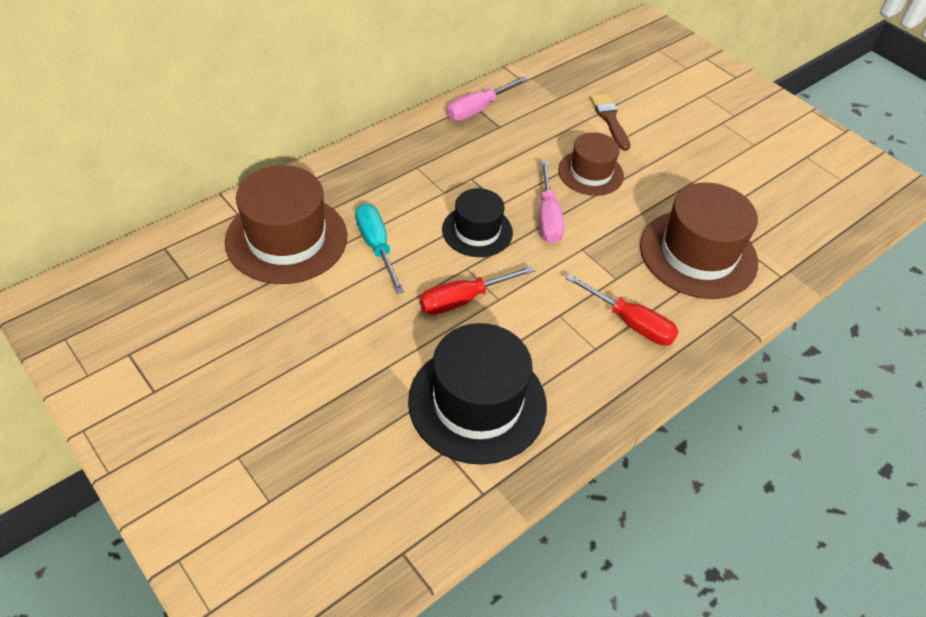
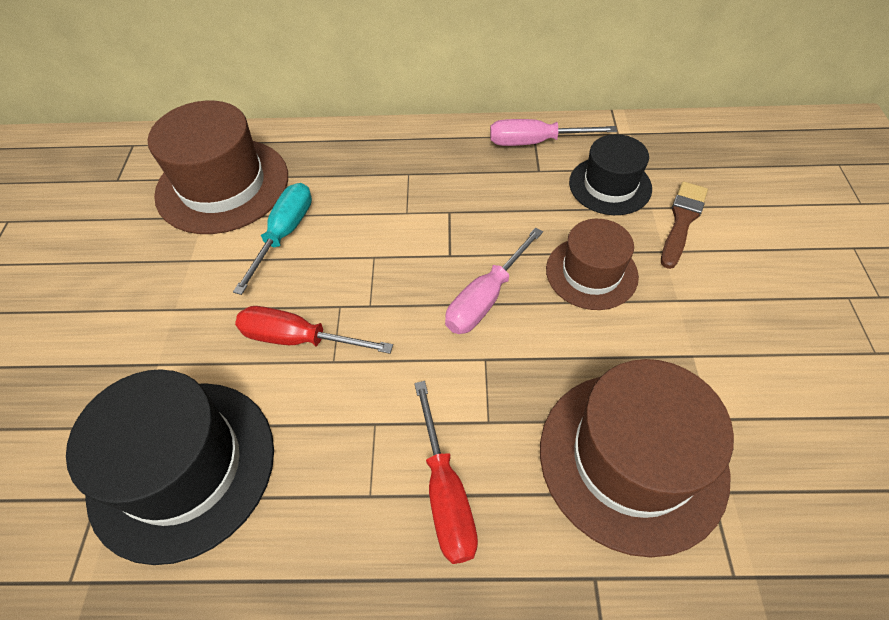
camera: 45 degrees right, 5 degrees up
black hat [442,188,513,257] -> black hat moved to [569,134,652,215]

